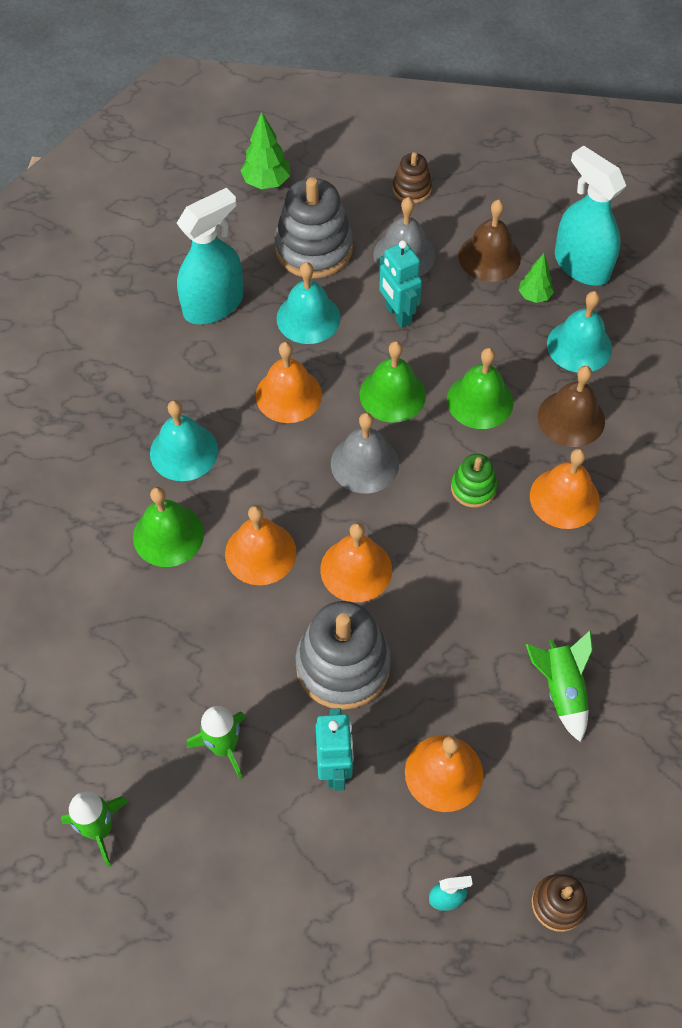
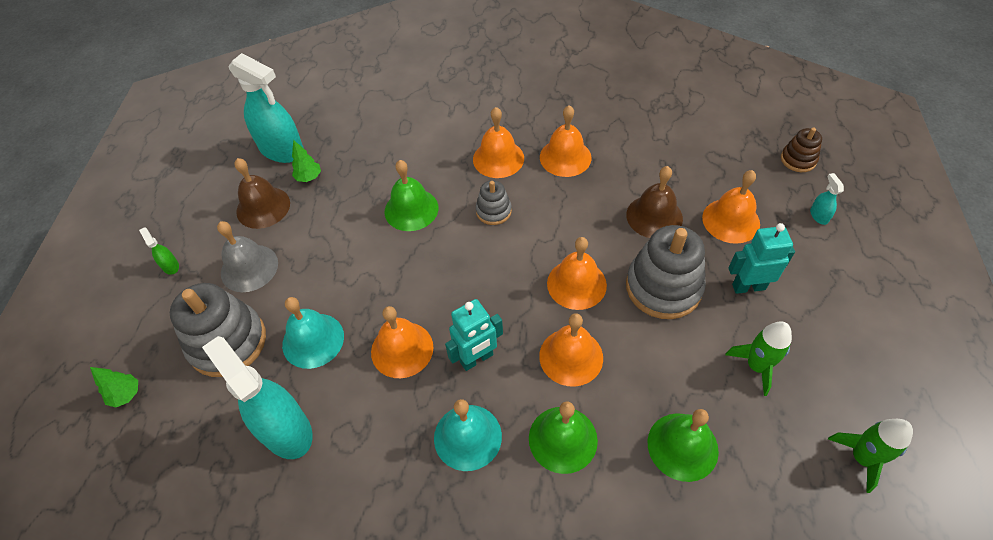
camera: 90 degrees left, 5 degrees down
green tree [240,112,290,189] -> green tree [90,367,138,408], size x0.66
grey bell [331,413,399,494] -> none
green bell [359,341,426,423] -> green bell moved to [648,409,719,482]
turquoise robot [379,240,422,328] -> turquoise robot moved to [445,299,503,371]
brown stacking toy [392,152,432,203] -> green spray bottle [139,227,179,275]
green stacking toy [451,454,497,508] -> grey stacking toy [476,180,512,225]
green rocket [526,631,593,742] -> none
brown bell [538,366,605,447] -> brown bell moved to [626,166,683,238]
turquoise bell [547,291,612,372] -> none
turquoise spray bottle [555,145,626,286] -> turquoise spray bottle turned 105 degrees counterclockwise [229,53,303,163]
none -> orange bell [540,105,592,177]

